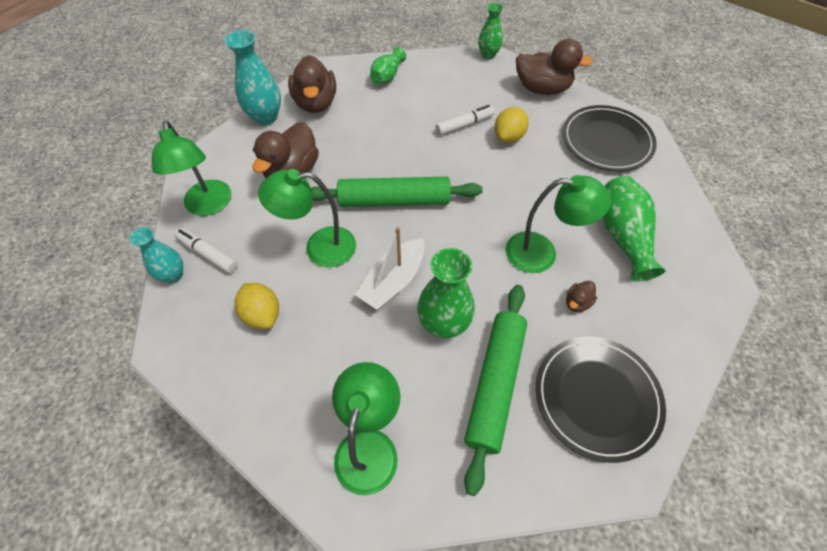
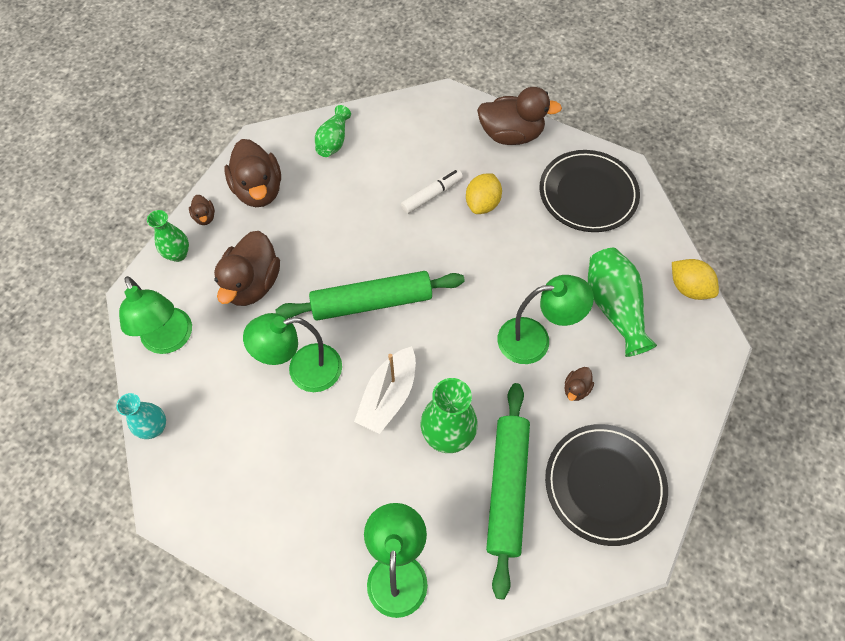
camera: 10 degrees left, 5 degrees up
white marker [174,228,238,273] -> none
turquoise vase [225,30,281,125] -> brown duck [189,195,215,225]
yellow lemon [234,283,279,329] -> yellow lemon moved to [672,259,719,300]
green vase [478,3,503,59] -> green vase moved to [147,210,189,262]

